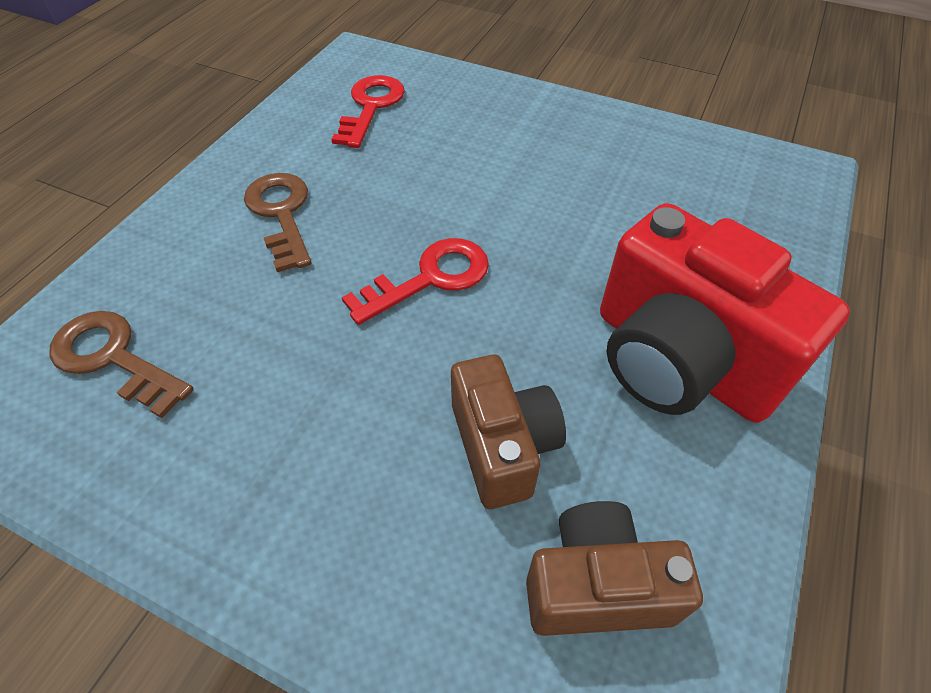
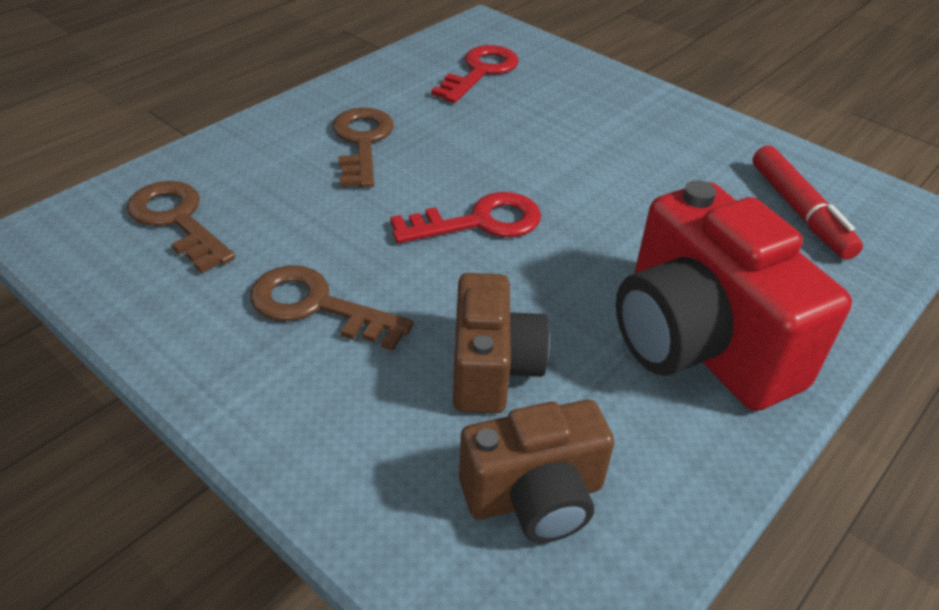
camera: 15 degrees right, 10 degrees down
brown camera [526,501,703,636] -> brown camera turned 150 degrees clockwise [459,400,614,543]
none -> brown key [250,265,413,351]
none -> red marker [753,146,863,260]

